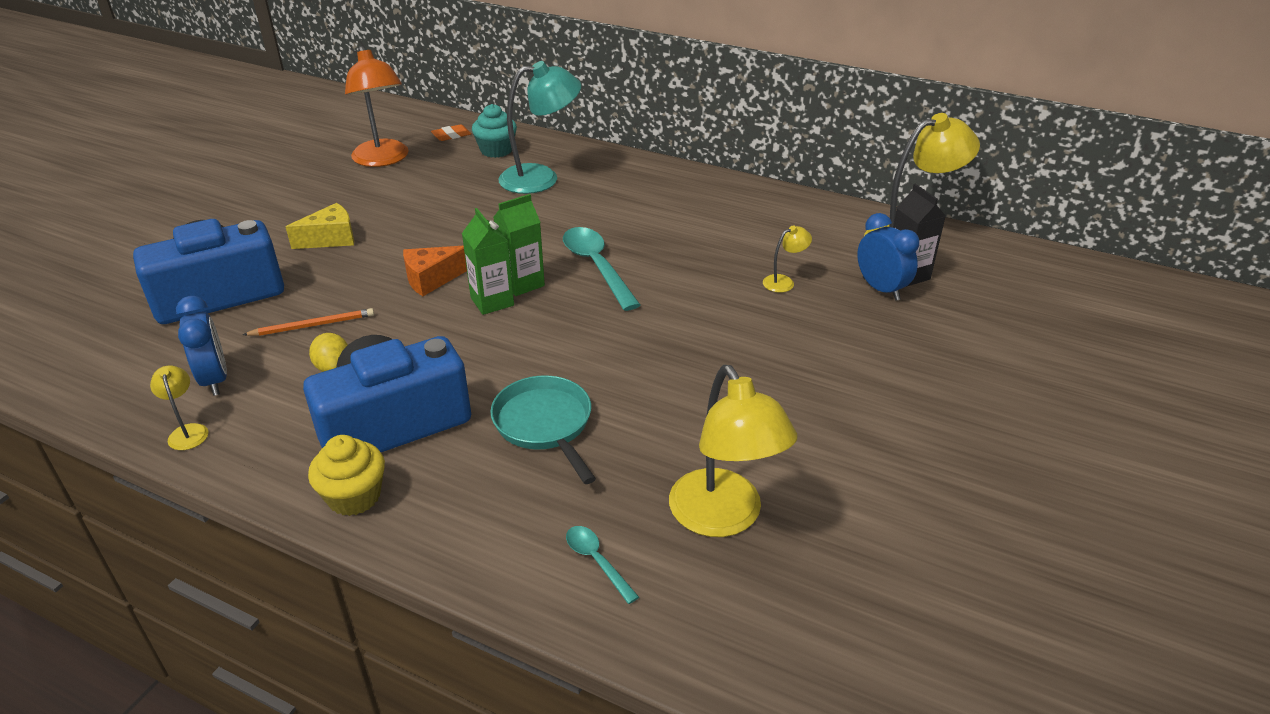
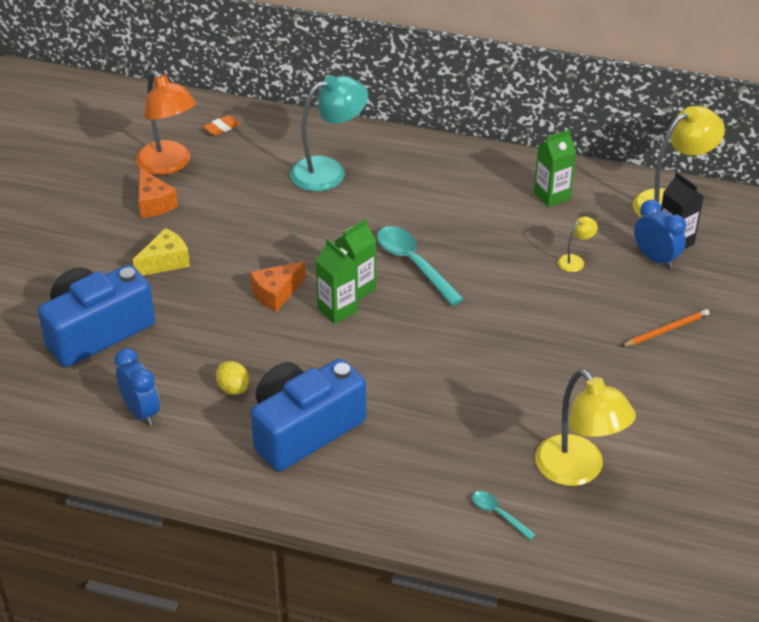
camera: 10 degrees left, 5 degrees up
yellow lamp [150,365,208,450] -> none
orange pencil [243,308,374,336] -> orange pencil moved to [621,309,710,347]
yellow cupcake [308,435,385,516] -> none
turquoise cupcake [472,104,517,158] -> none
turquoise pan [490,376,596,484] -> none
none -> orange cheese [138,168,178,218]
none -> green carton [534,130,576,207]

